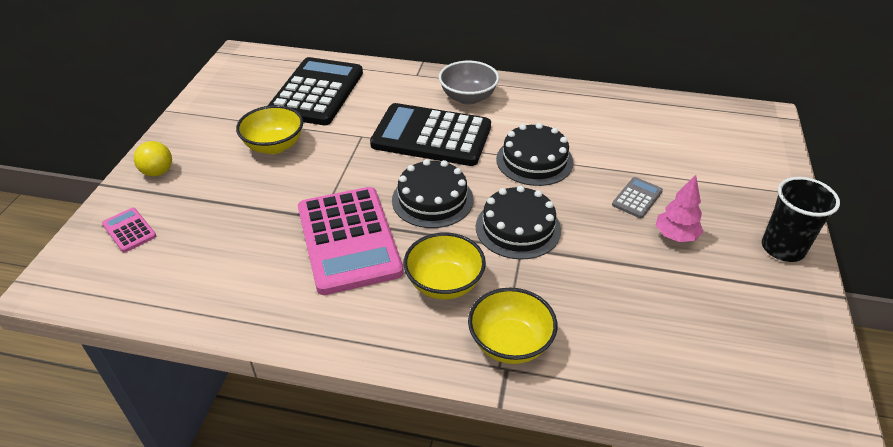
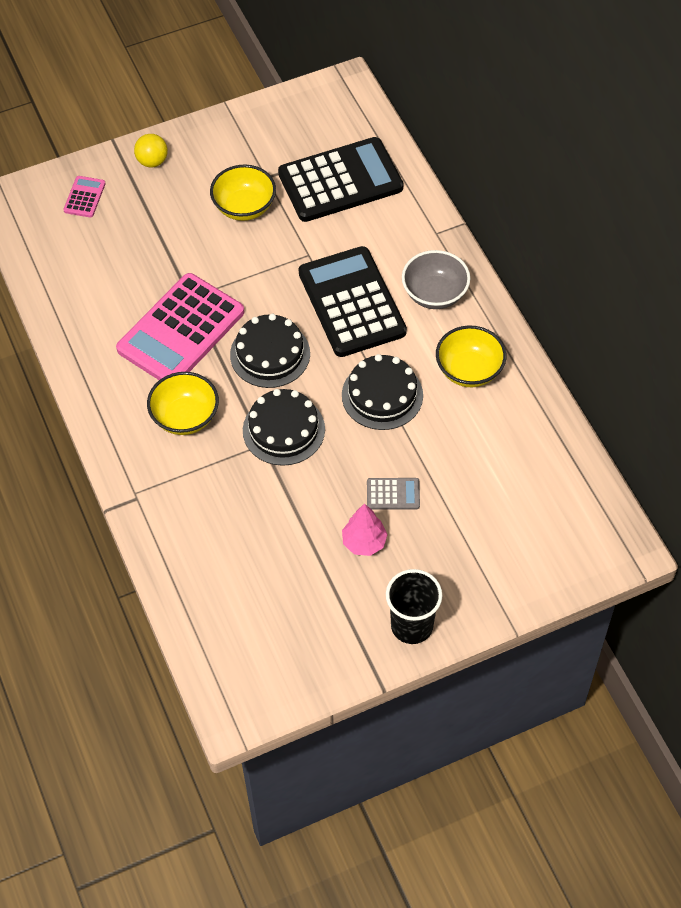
camera: 55 degrees right, 15 degrees up
yellow bowl [468,288,558,364] -> yellow bowl moved to [436,325,506,387]

